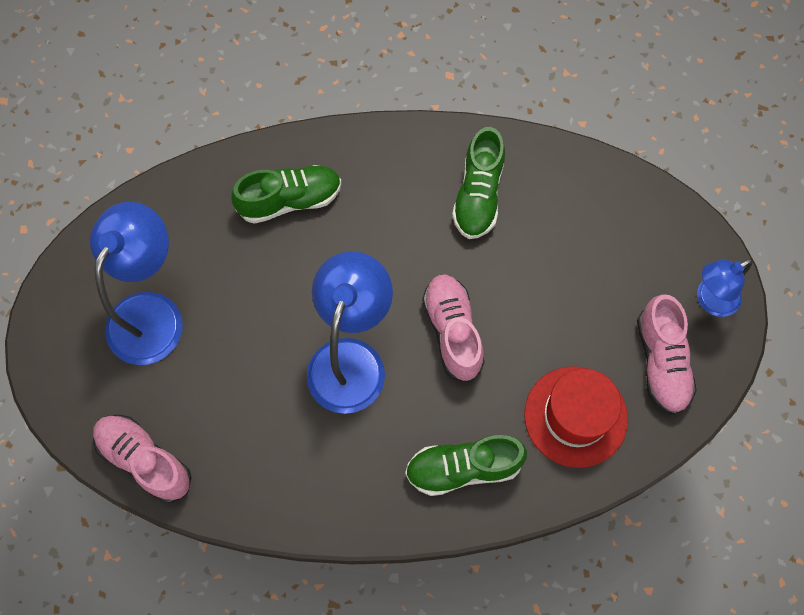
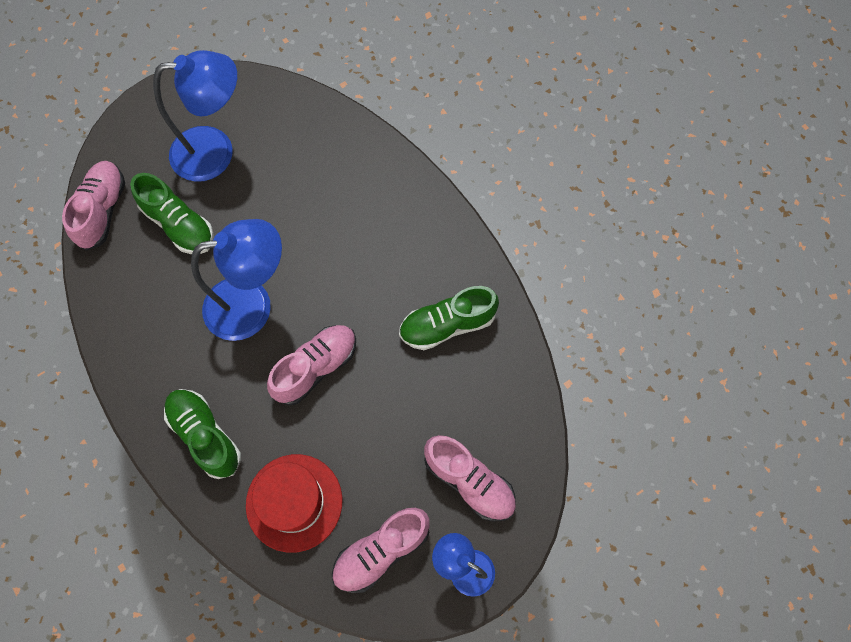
camera: 60 degrees right, 0 degrees up
green shoe [231,165,341,224] -> green shoe moved to [130,173,214,254]
none -> pink shoe [424,435,516,522]

